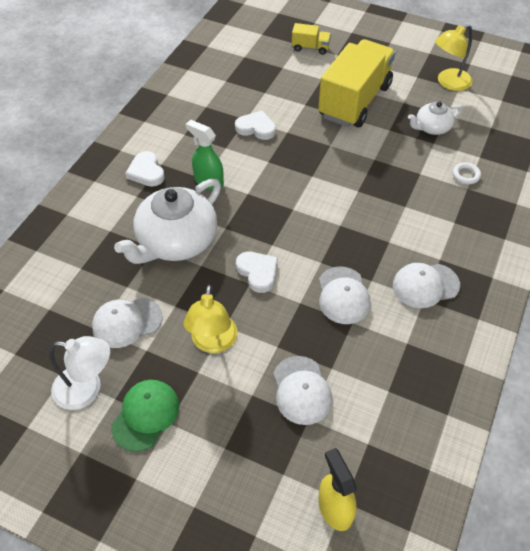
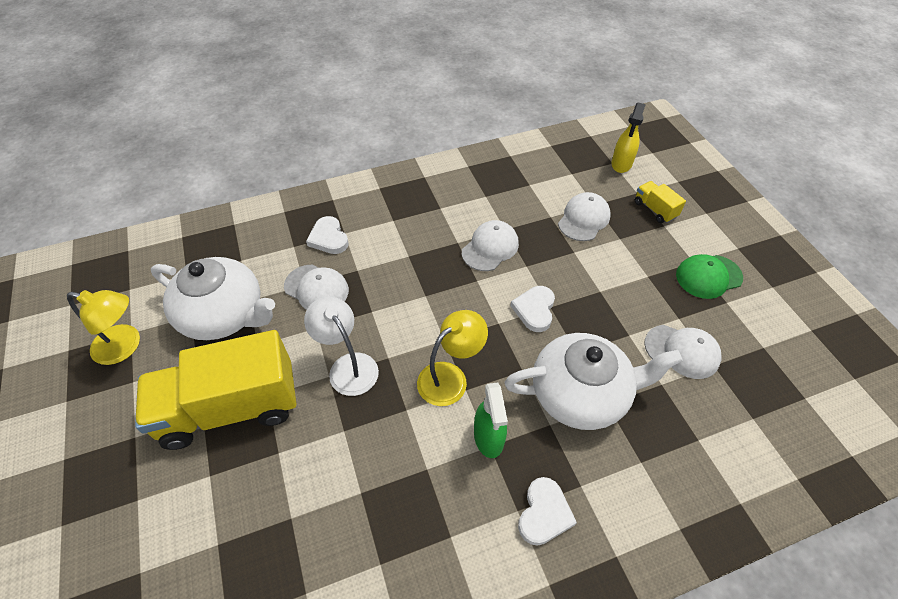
camera: 135 degrees left, 0 degrees up
white lamp [49,336,110,410] -> white lamp moved to [304,297,379,396]
yellow lamp [184,284,238,353] -> yellow lamp moved to [417,310,488,406]
white heart [235,110,276,140] -> white heart moved to [306,216,349,254]
yellow truck [292,23,331,55] -> yellow truck moved to [635,181,686,223]
white cap [393,263,460,308] -> white cap moved to [284,265,349,310]
white teapot [408,101,462,135] -> white teapot [151,257,275,340], size x1.92
white ring [453,163,481,184] -> none

